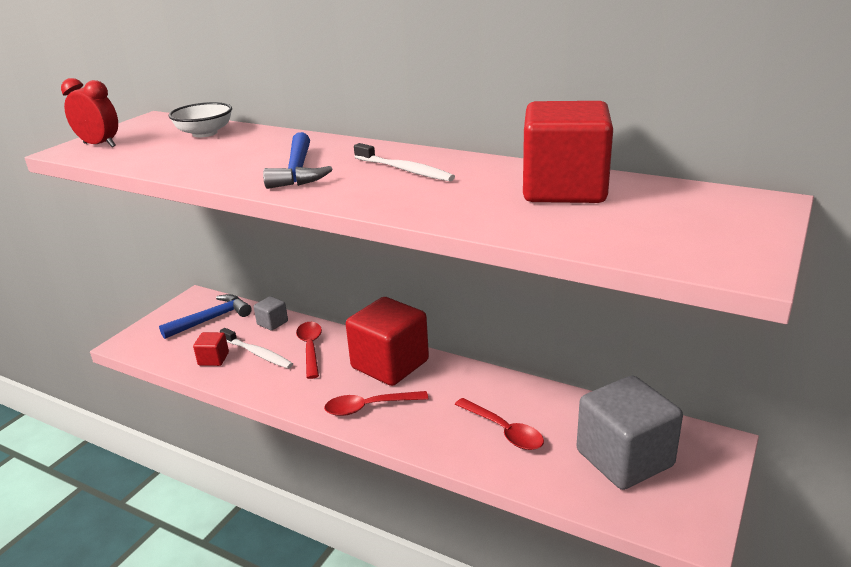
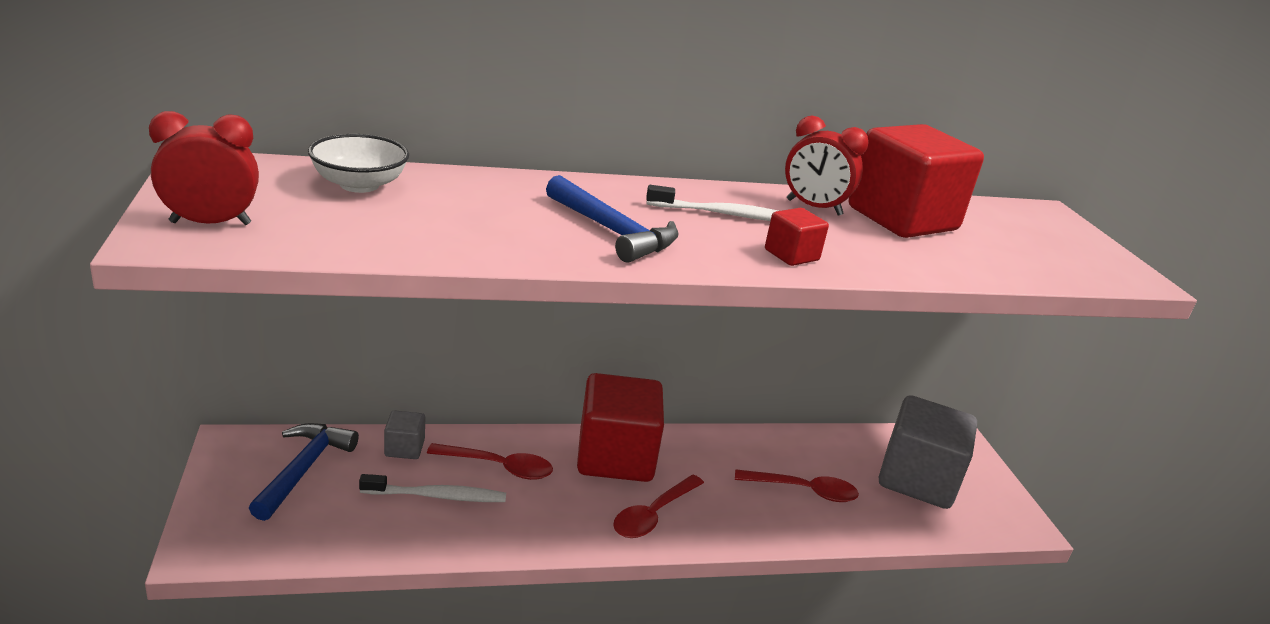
camera: 45 degrees left, 0 degrees up
red cube [193,332,229,366] -> red cube moved to [765,208,829,266]
red spoon [296,322,322,379] -> red spoon turned 150 degrees clockwise [427,443,553,480]
none -> red clock [785,116,869,216]

